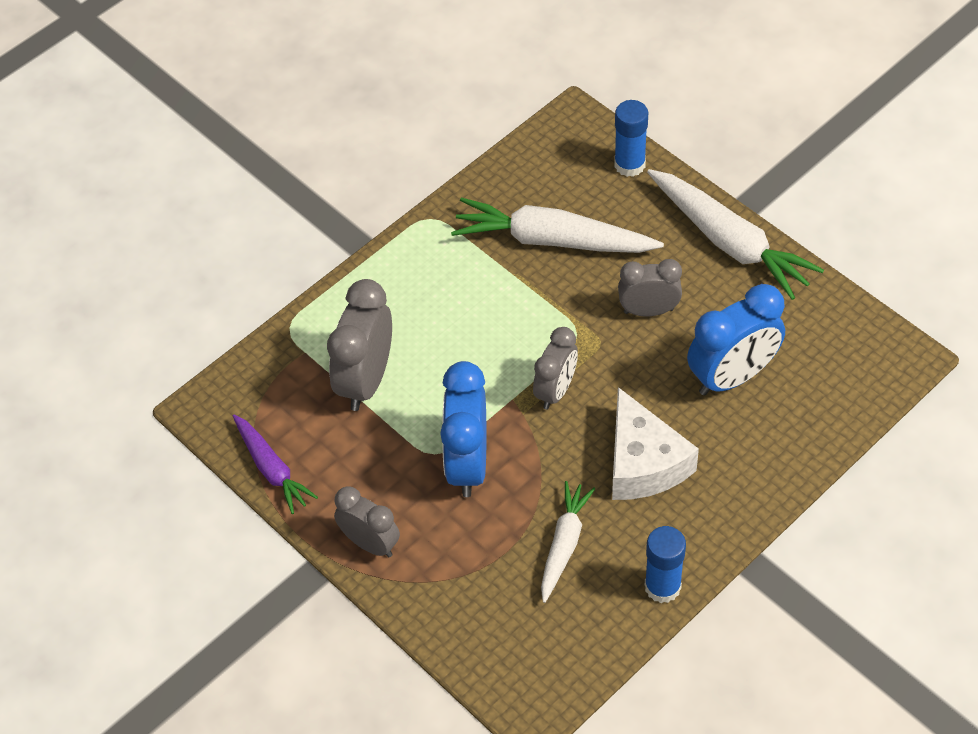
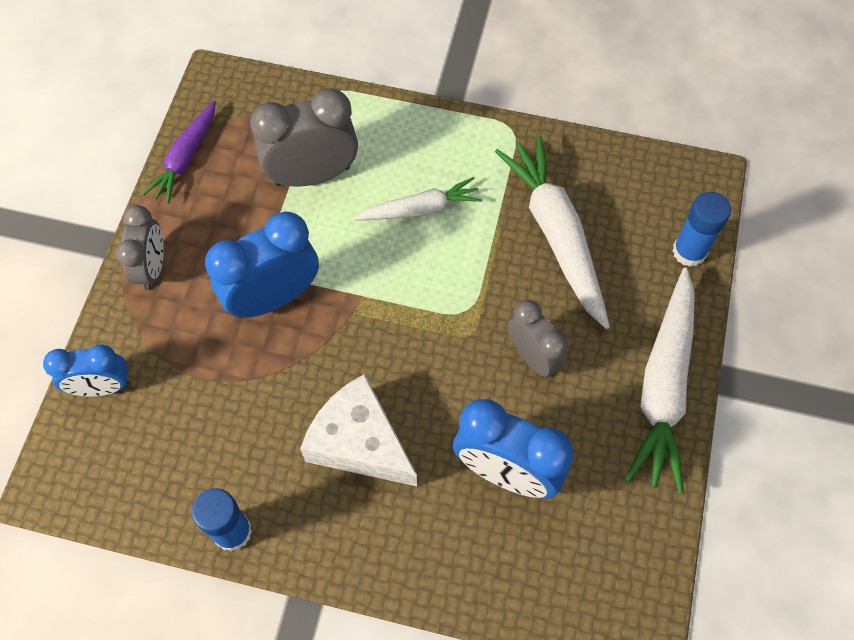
camera: 55 degrees right, 10 degrees up
grey clock [533,327,578,409] -> none
white carrot [541,481,595,603] -> white carrot moved to [353,177,482,220]
white cheese [612,387,699,500] -> white cheese turned 90 degrees clockwise [300,374,417,486]
none -> blue clock [43,344,130,397]

